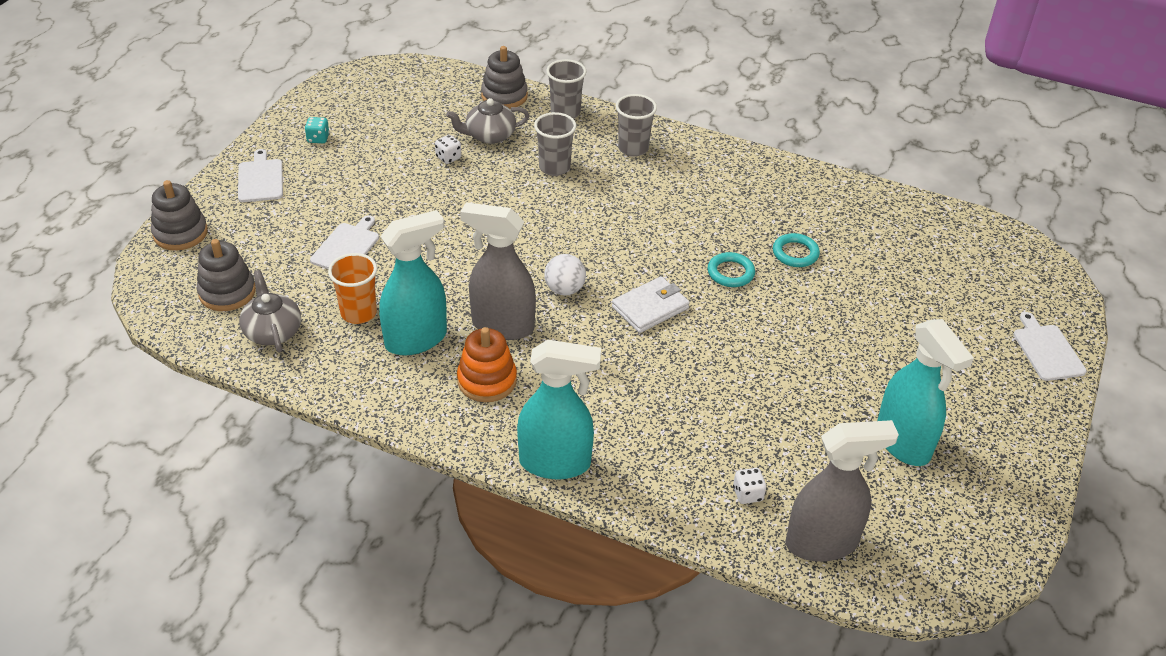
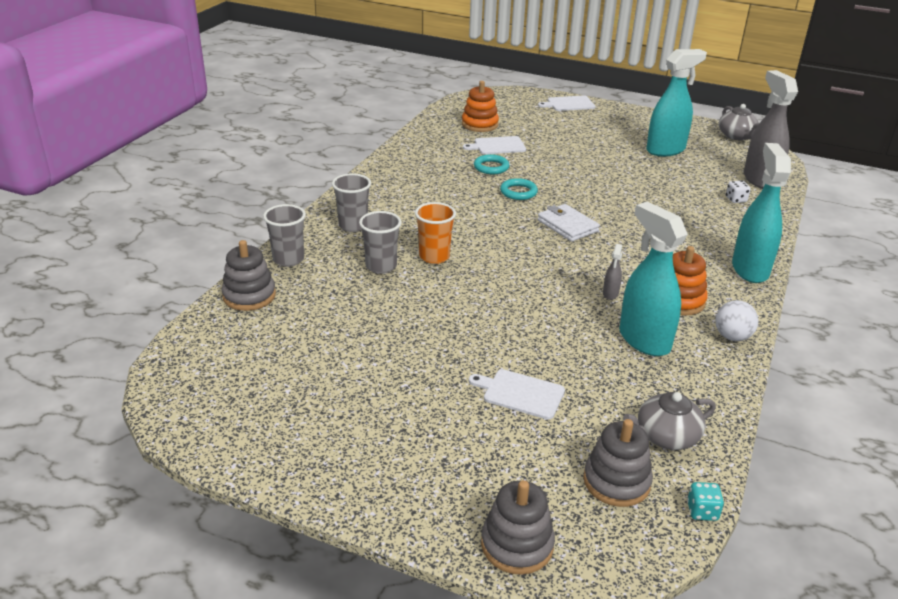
camera: 90 degrees left, 10 degrees down
white cutting board [238,149,283,202] -> white cutting board moved to [463,136,526,154]
turquoise dice [305,117,330,143] -> turquoise dice moved to [687,482,724,521]
orange cup [328,253,377,324] -> orange cup moved to [415,202,456,264]
white dice [435,135,461,164] -> none
grey teapot [446,98,530,144] -> grey teapot moved to [719,104,759,140]
grey spray bottle [460,202,536,340] -> grey spray bottle [603,244,622,300], size x0.42
white ball [544,254,586,296] -> white ball moved to [715,300,759,341]
none -> orange stacking toy [462,81,499,132]

